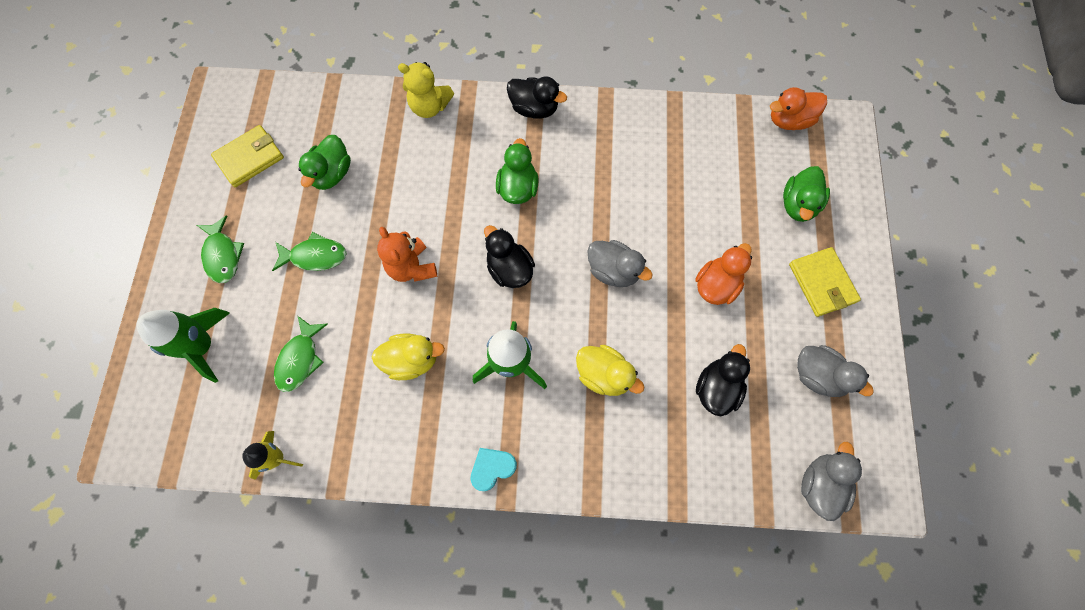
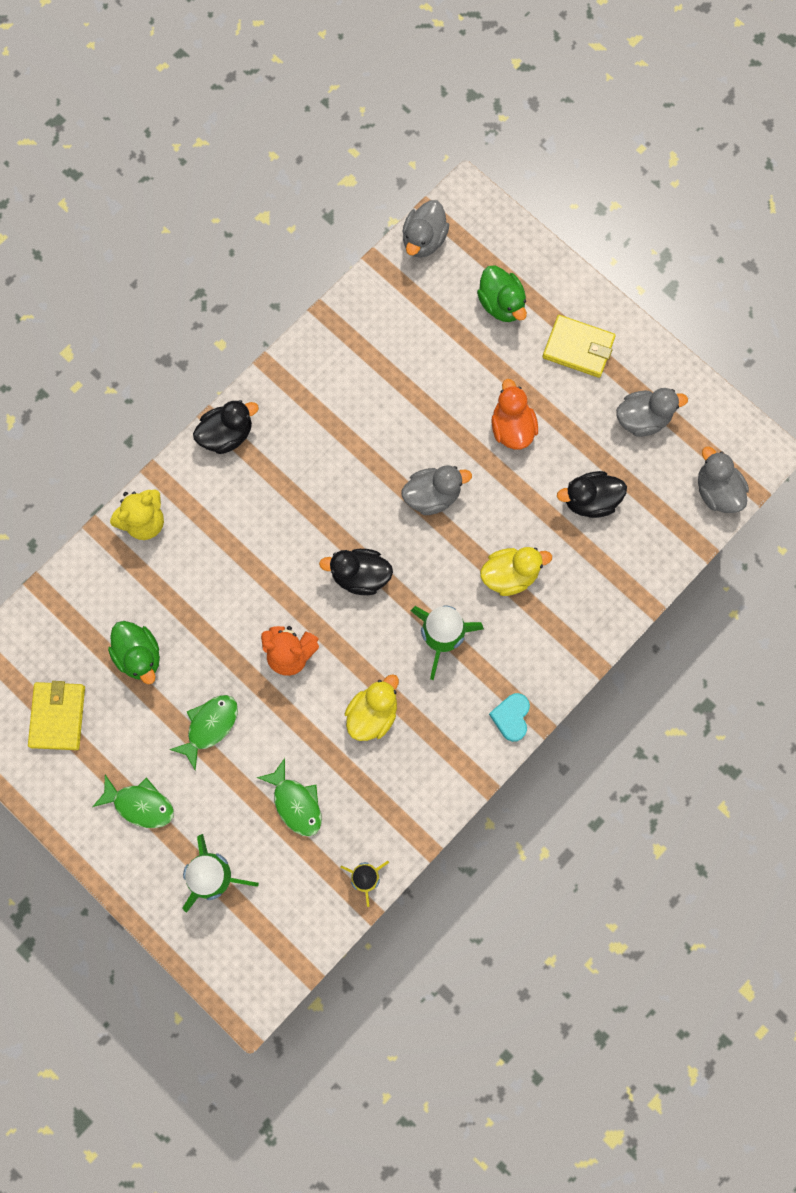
camera: 50 degrees left, 5 degrees up
green duck [496,138,538,204] -> none
black duck [696,344,750,416] -> black duck turned 75 degrees counterclockwise [557,471,627,518]
orange duck [770,87,827,130] -> grey duck [402,200,449,258]

